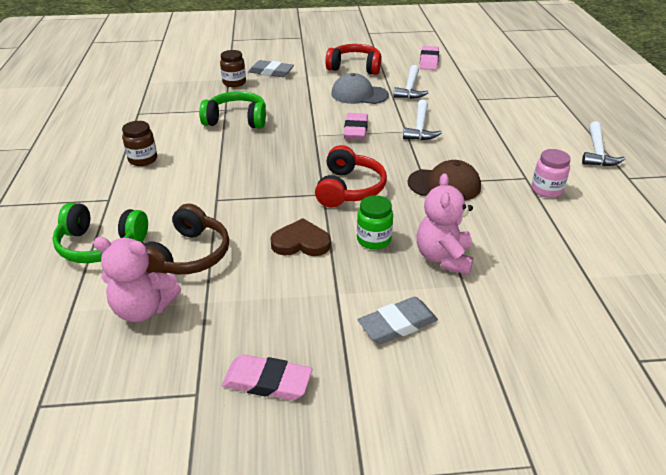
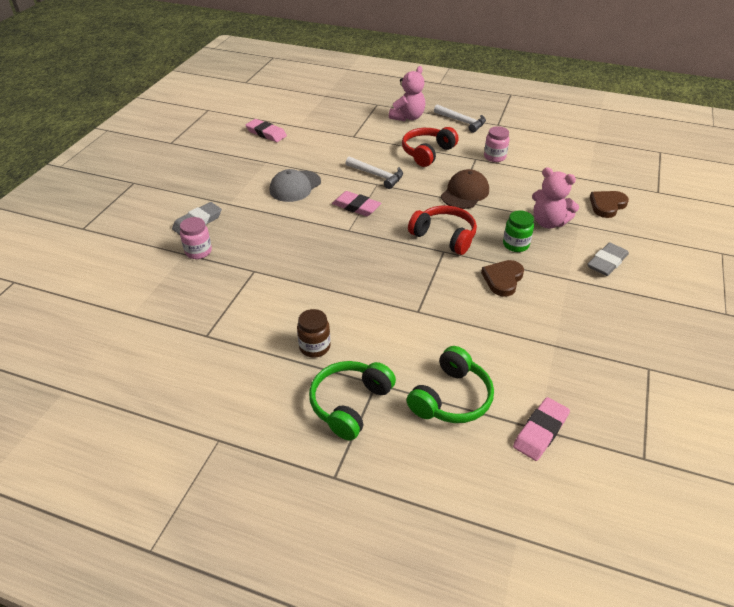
camera: 65 degrees left, 5 degrees up
pink teddy bear [93,237,181,322] -> pink teddy bear moved to [389,66,425,121]
brown headphones [144,203,229,274] -> none
green headphones [199,91,266,129] -> green headphones moved to [309,361,396,440]
brown jar [220,50,246,87] -> pink jar [180,217,212,259]
pink eraser [222,354,312,400] -> pink eraser moved to [513,397,570,461]
red headphones [325,44,381,75] -> red headphones moved to [402,127,459,167]
grey eraser [358,297,438,344] -> grey eraser turned 45 degrees clockwise [587,243,629,276]
white hammer [393,65,429,99] -> none
none -> brown heart [590,191,629,218]

